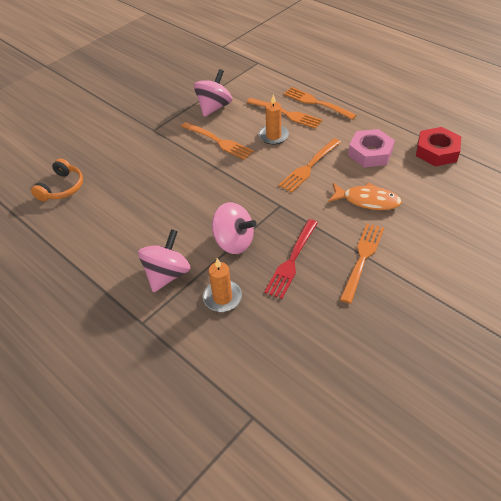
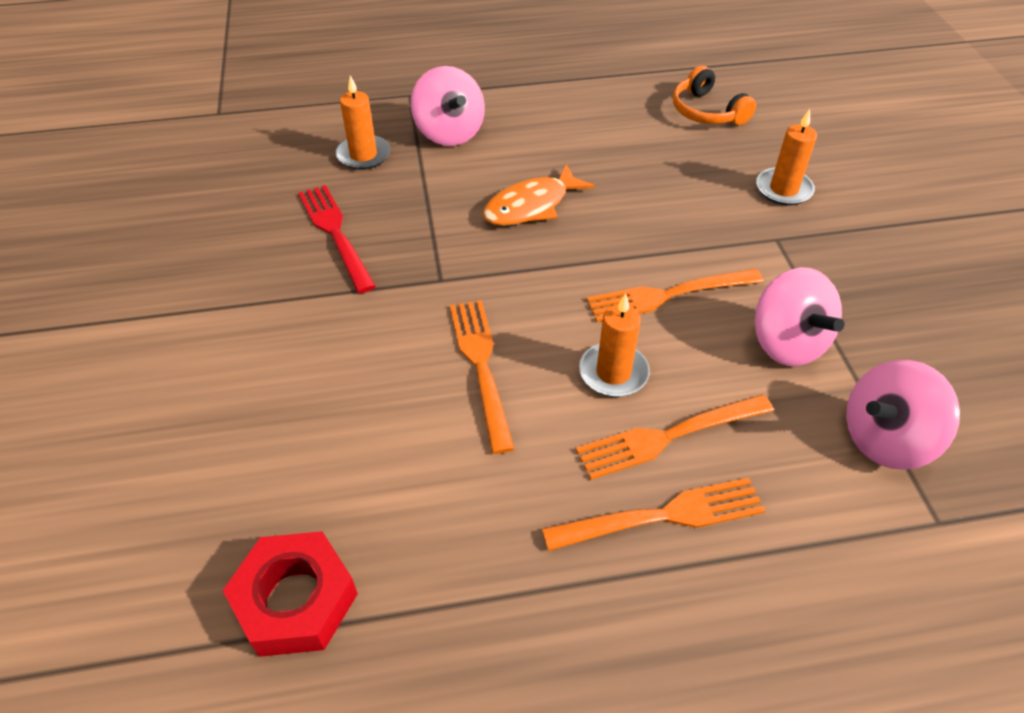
camera: 125 degrees right, 0 degrees up
pink spinning top [212,202,257,254] -> pink spinning top moved to [846,360,960,470]
orange fish [328,183,402,210] -> orange fish moved to [483,164,595,226]
orange fork [340,223,384,304] -> none
pink nut [348,129,395,167] -> none
none -> orange candle [756,109,817,205]

